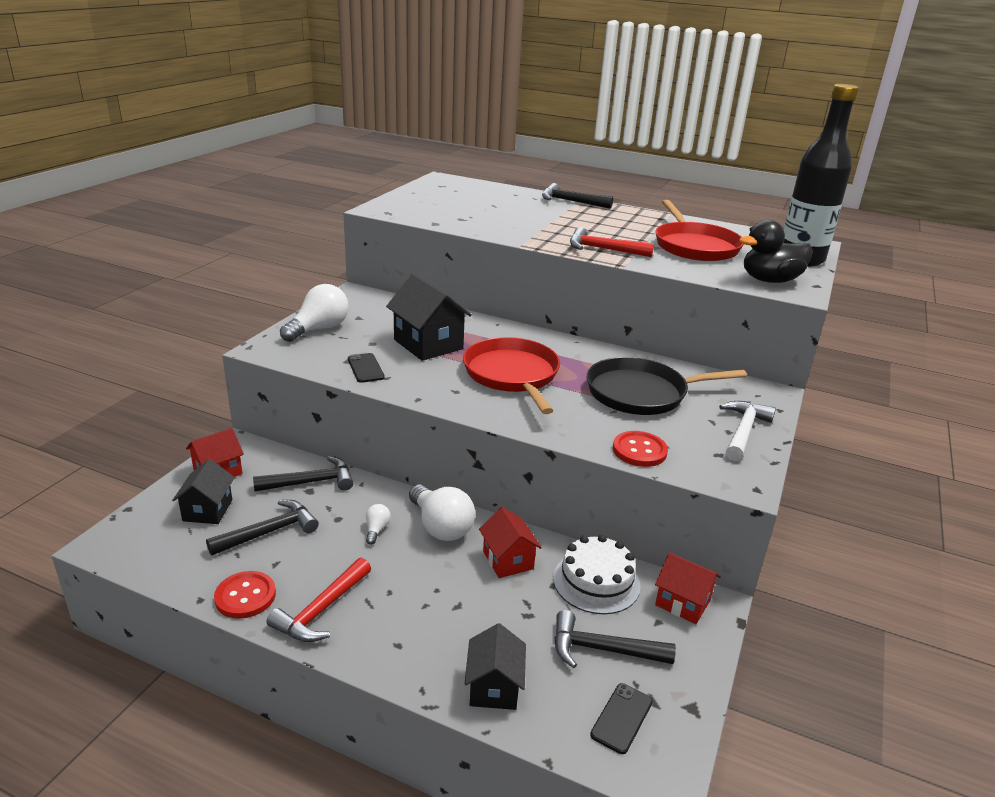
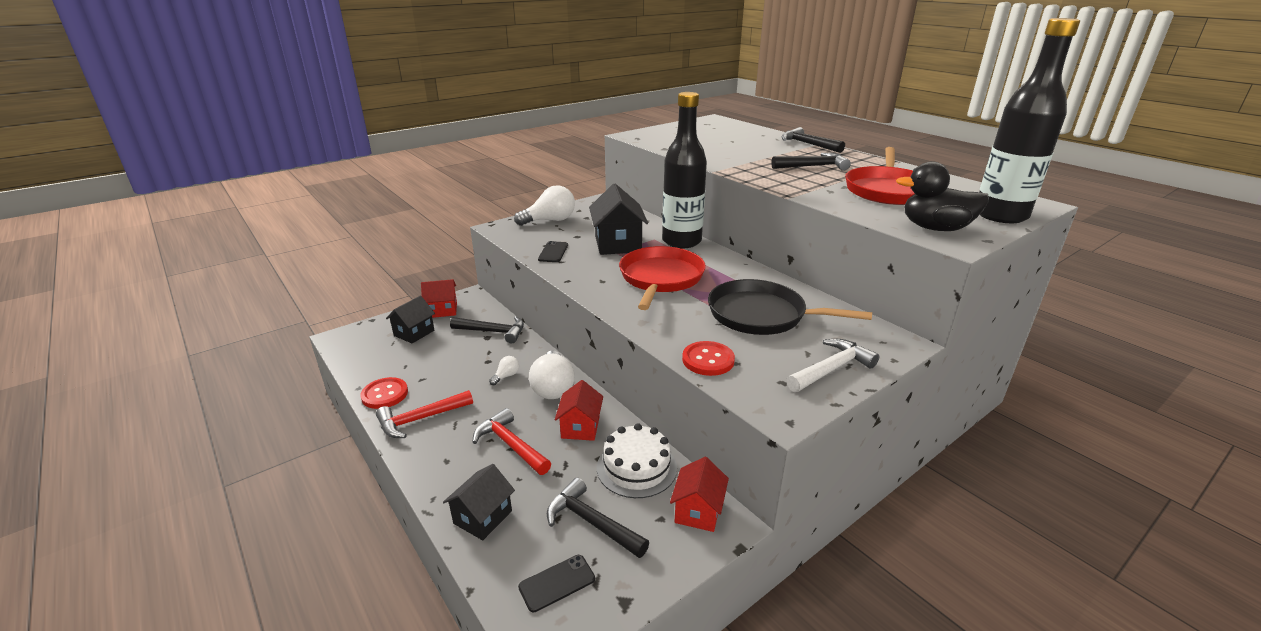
camera: 30 degrees right, 0 degrees up
black hammer [206,500,319,556] -> black hammer moved to [771,153,851,171]
red hammer [570,227,654,257] -> red hammer moved to [472,408,551,475]
red house [655,552,721,624] -> red house turned 45 degrees clockwise [670,457,729,532]
none -> black bottle [662,92,707,248]

